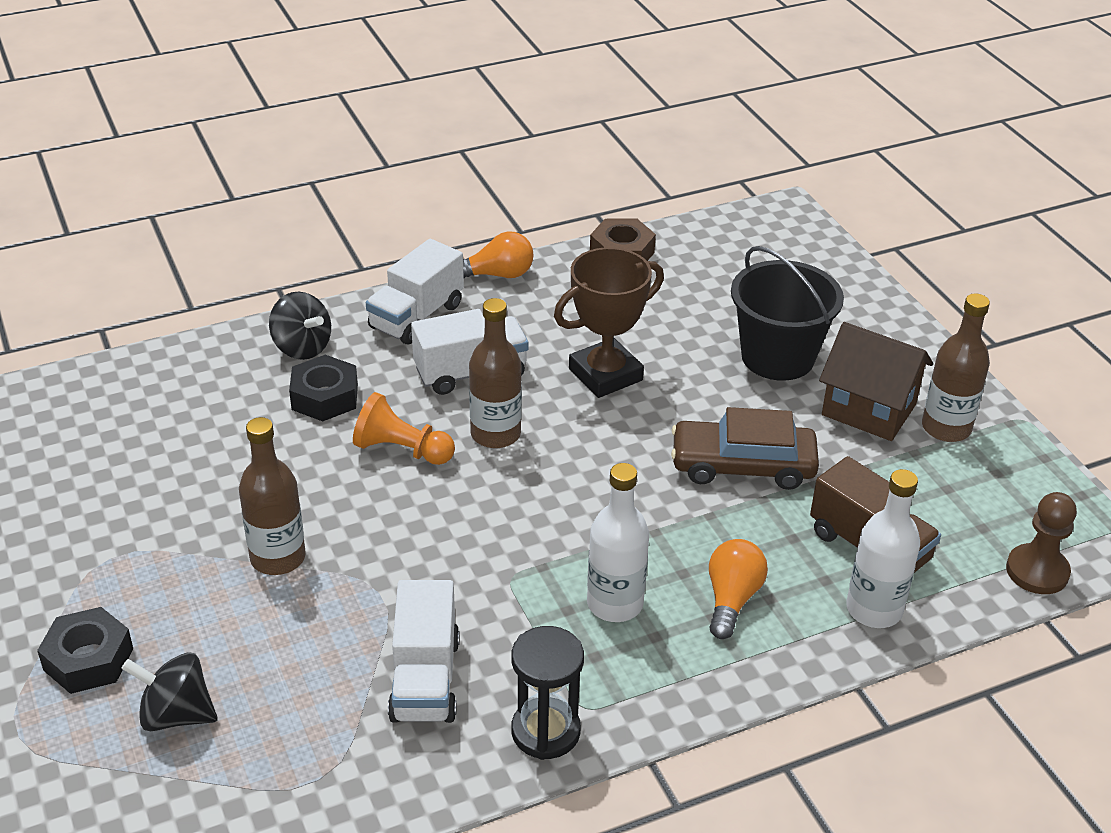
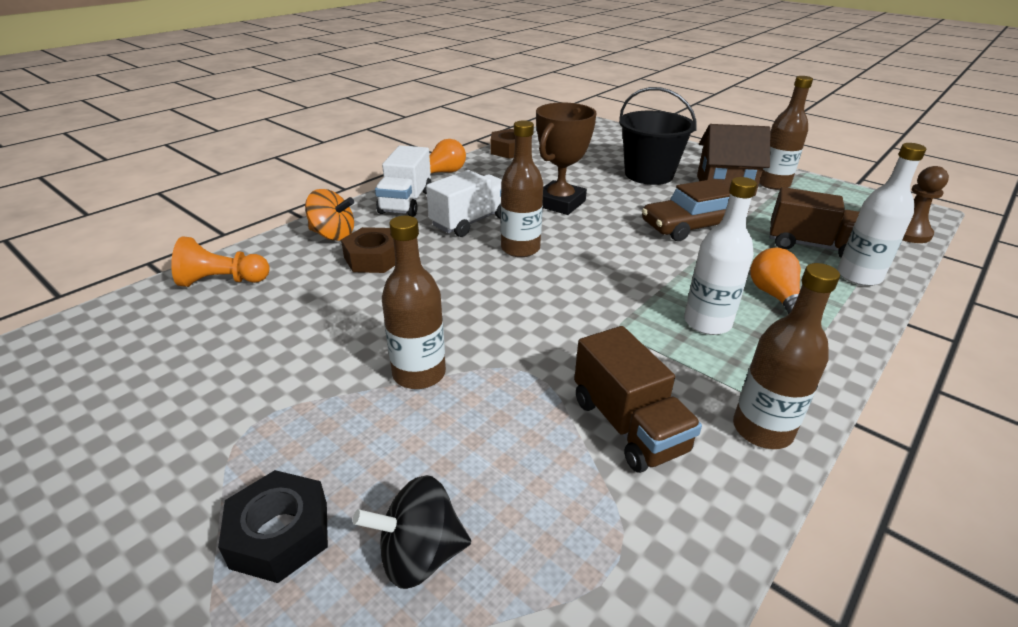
camera: 25 degrees left, 5 degrees down
black spinning top [269,291,331,360] -> orange spinning top [305,189,354,241]
black nut [289,355,358,421] -> brown nut [341,227,395,273]
orange pawn [353,392,455,465] -> orange pawn moved to [171,237,270,287]
white truck [388,580,460,723] -> brown truck [574,326,702,473]
black hourglass [511,626,584,760] -> brown bottle [733,263,840,449]

